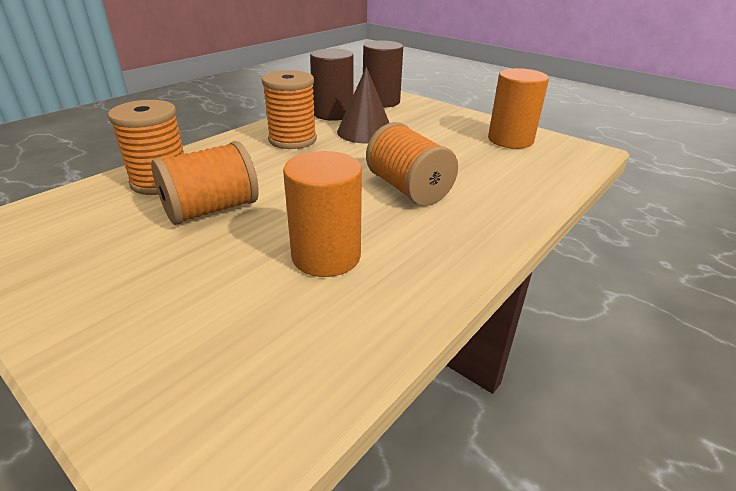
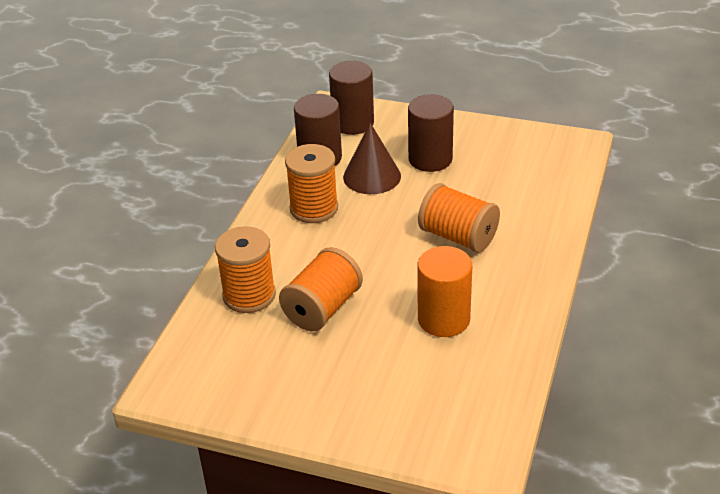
camera: 20 degrees left, 5 degrees up
orange cylinder [488,68,549,149] -> none
none -> brown cylinder [408,94,454,172]

